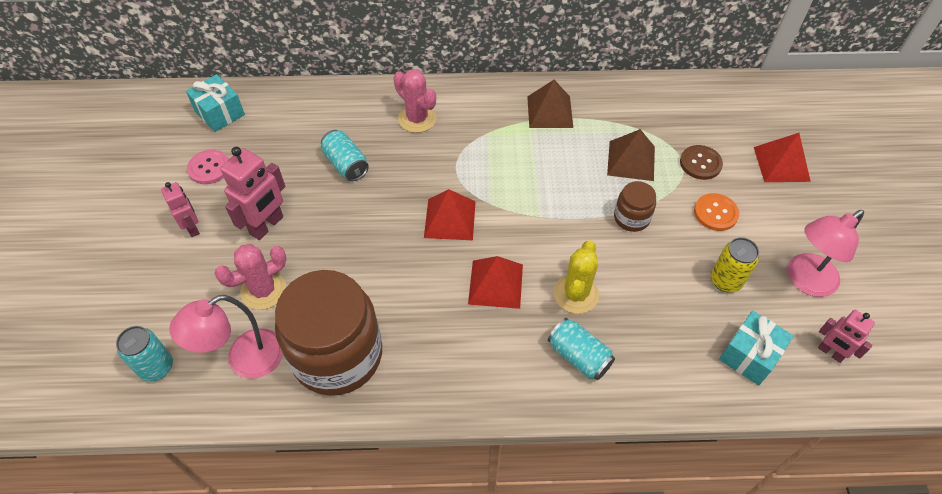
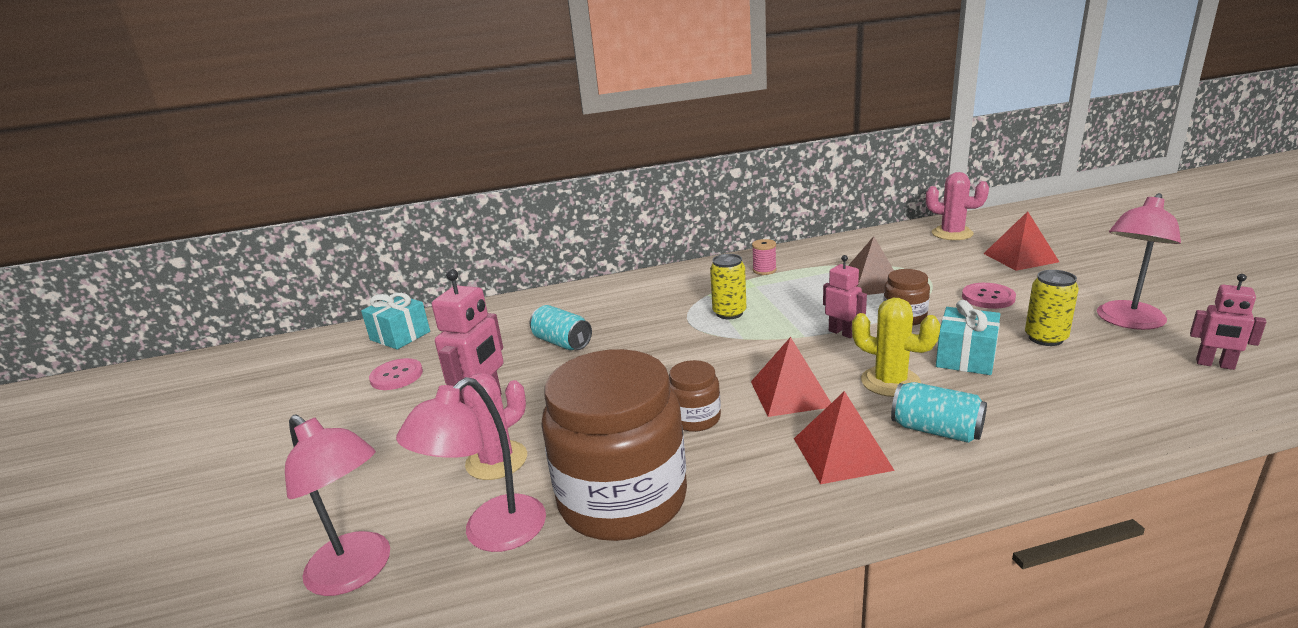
camera: 10 degrees left, 30 degrees down
turquoise can [116,326,173,382] -> pink lamp [285,415,390,596]
pink robot [161,182,200,237] -> pink robot moved to [823,255,867,338]
pink cactus [393,69,436,133] -> pink cactus moved to [926,172,989,240]
red pyramid [424,189,476,240] -> red pyramid moved to [794,391,895,484]
brown pyramid [527,80,573,128] -> pink spool [752,239,777,275]
yellow cactus [553,241,599,314] -> yellow cactus turned 60 degrees counterclockwise [852,298,941,397]
brown button [680,145,723,180] -> none
orange button [694,193,739,231] -> pink button [962,283,1016,309]
turquoise gift [719,311,794,385] -> turquoise gift moved to [936,300,1000,375]
none -> brown jar [669,360,721,432]
none -> yellow can [710,254,746,319]

